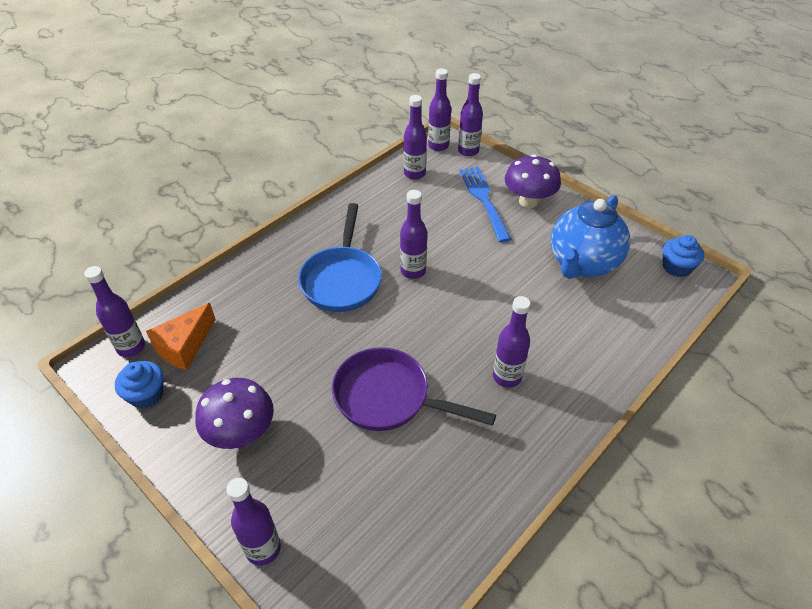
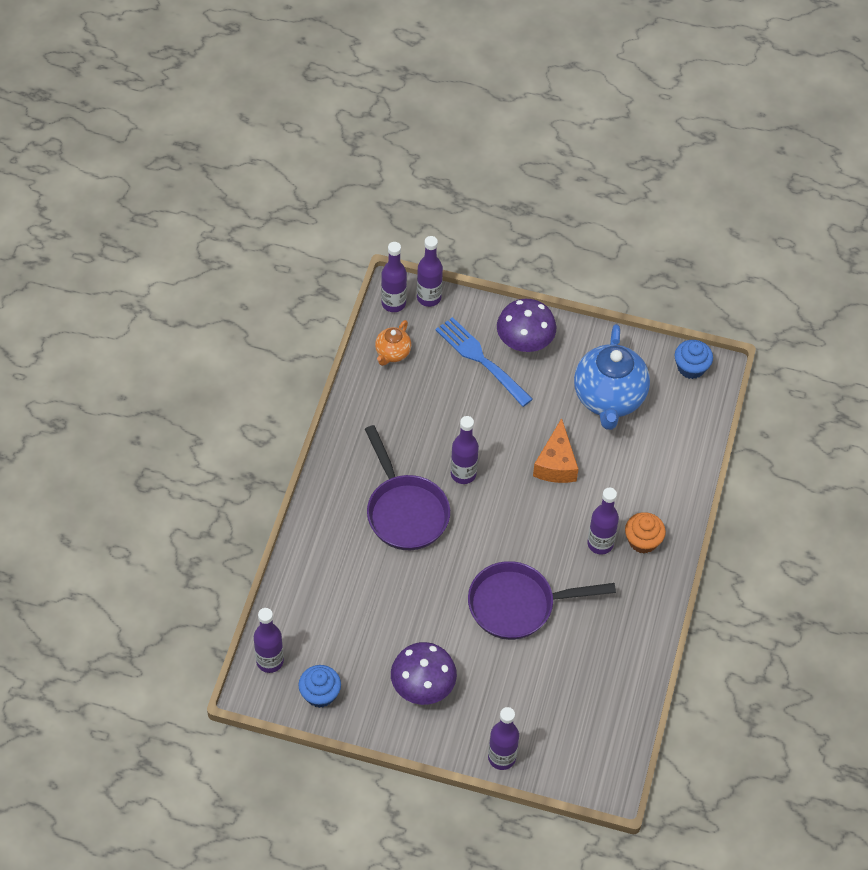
camera: 30 degrees left, 10 degrees up
orange cheese [146,303,216,370] -> orange cheese moved to [533,418,578,483]
blue pan [298,203,382,312] -> purple pan [365,425,450,550]
purple bottle [404,95,427,180] -> orange teapot [375,320,411,366]
none -> orange cupcake [625,512,666,554]

